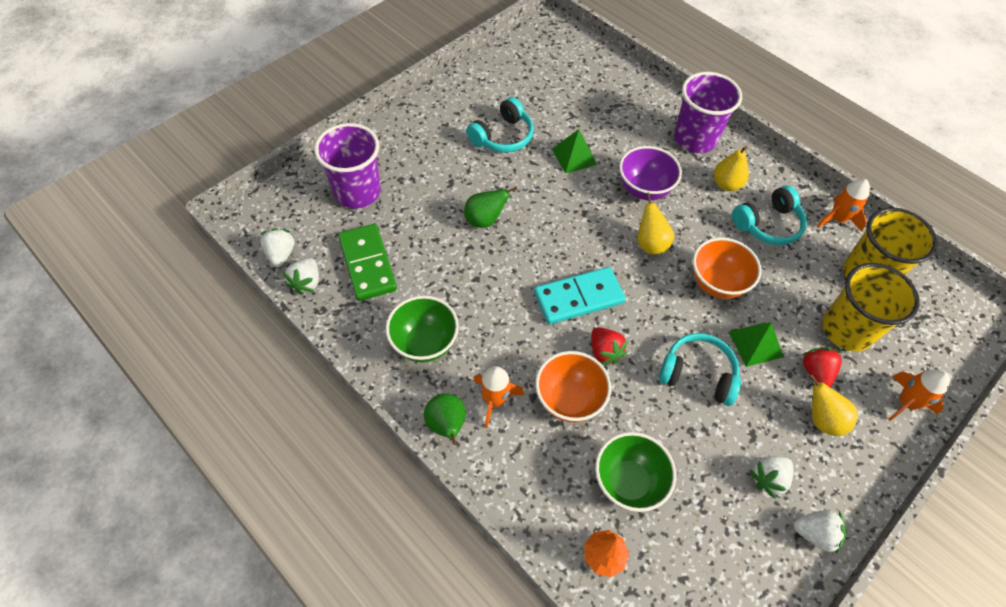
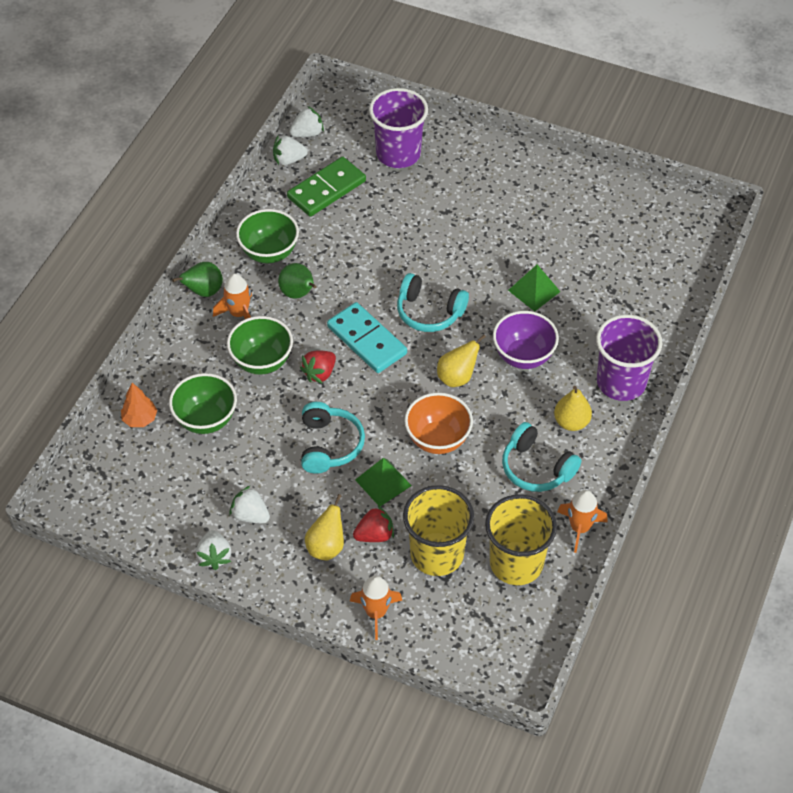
camera: 70 degrees right, 5 degrees down
green pear [464,186,518,228] -> green pear moved to [278,263,316,299]
turquoise headphones [466,97,534,153] -> turquoise headphones moved to [397,273,469,332]
orange bowl [535,351,611,422] -> green bowl [227,316,293,375]

